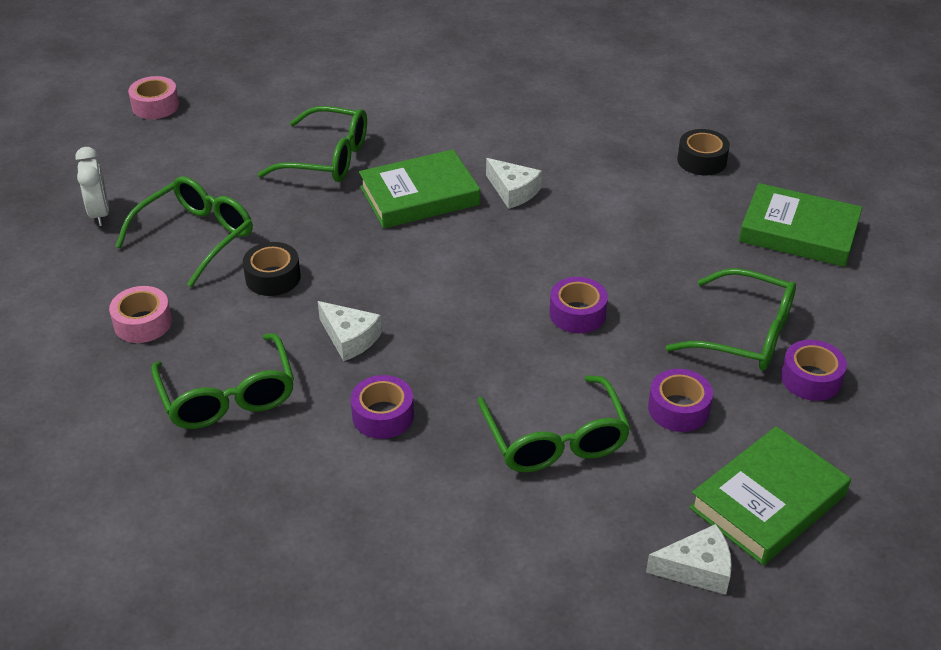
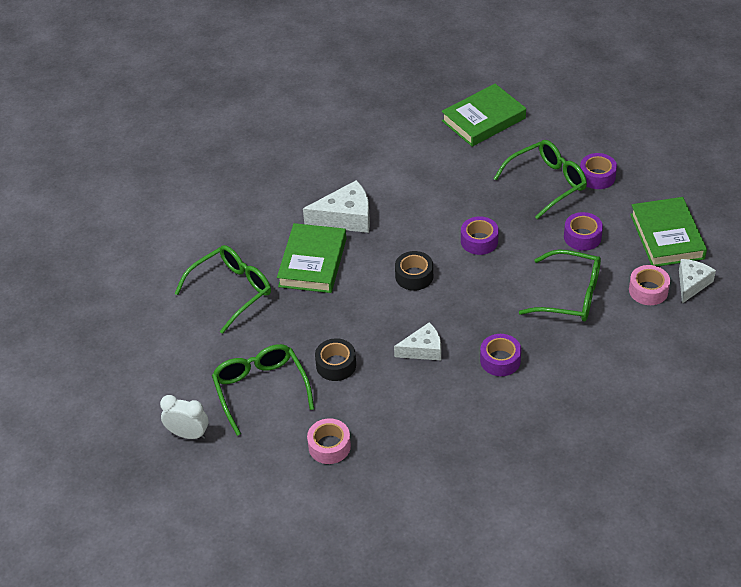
camera: 55 degrees left, 5 degrees up
pink tape [128,76,179,119] -> pink tape moved to [629,265,670,305]
green glasses [151,333,294,429] -> none
white cheese [486,158,542,209] -> white cheese [303,180,370,233], size x1.53
black tape [677,129,730,175] -> black tape moved to [395,251,433,291]

